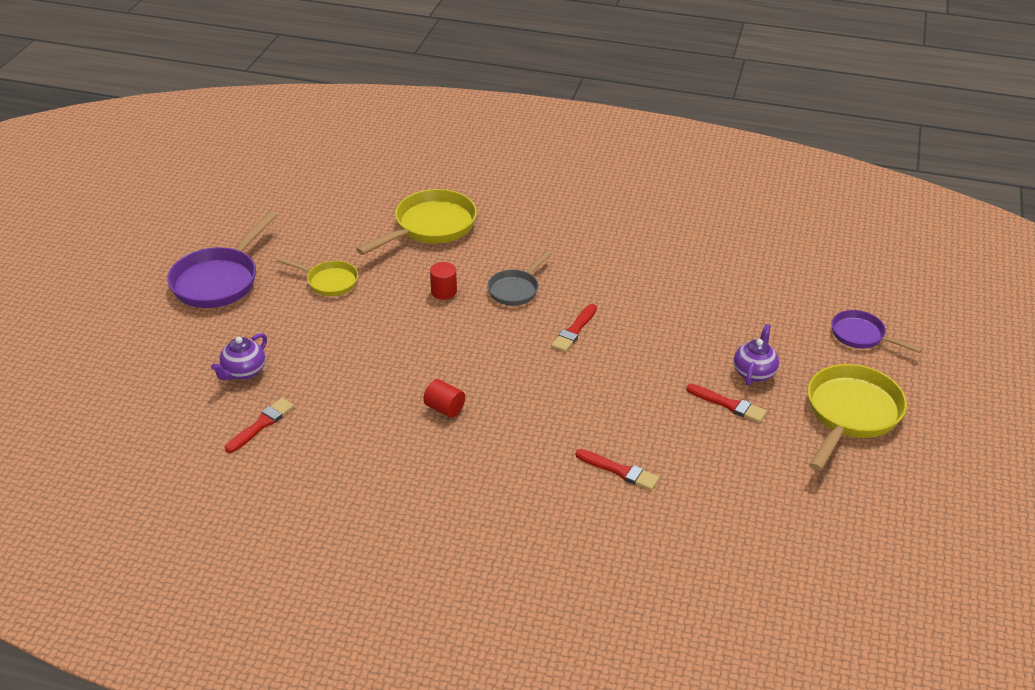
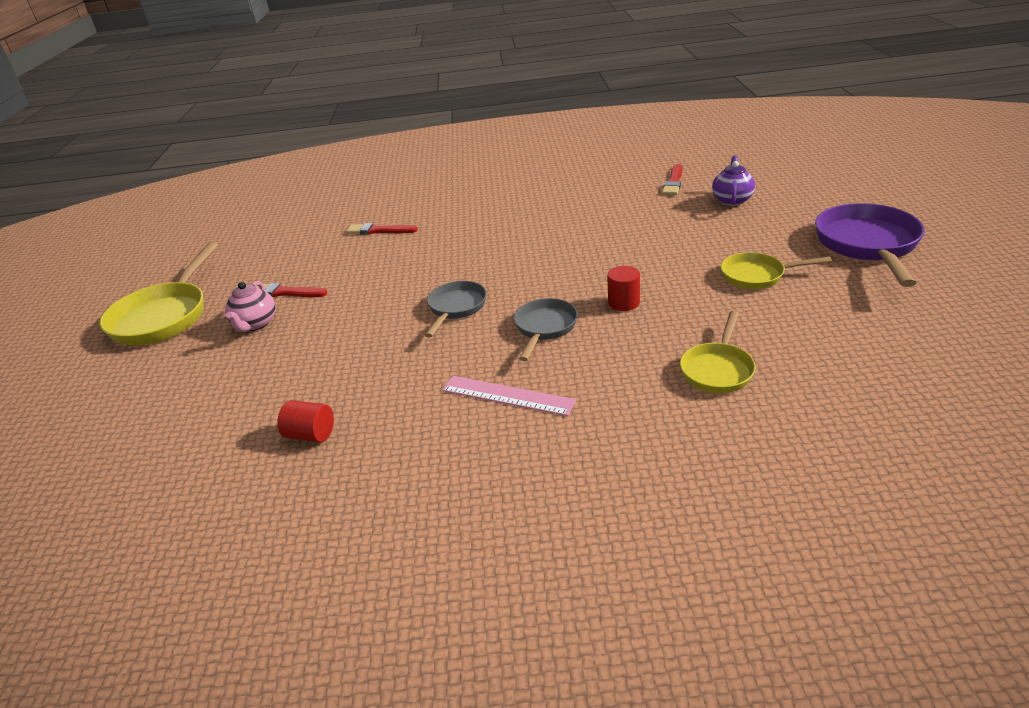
camera: 165 degrees right, 5 degrees down
yellow pan [356,189,477,255] -> yellow pan [680,311,756,393], size x0.59
red cylinder [423,379,465,418] -> red cylinder moved to [277,400,334,443]
red brush [551,304,597,352] -> grey pan [425,281,487,337]
purple teapot [734,324,779,386] -> pink teapot [225,281,276,332]
purple pan [831,310,923,353] -> none
none -> pink ruler [442,376,576,416]

